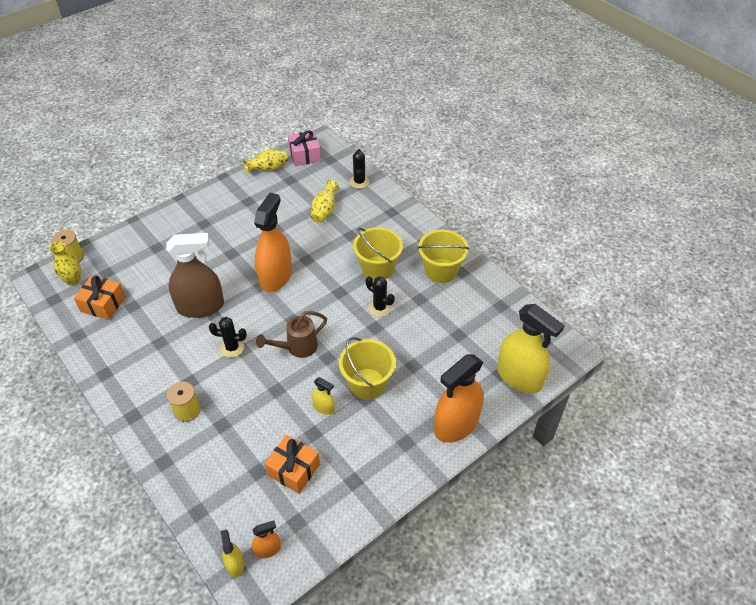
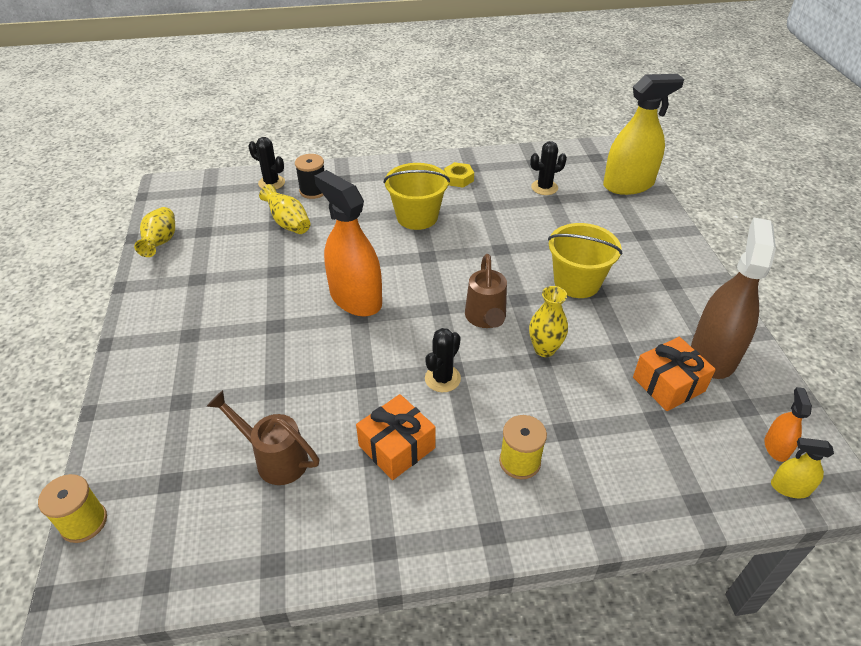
camera: 60 degrees left, 5 degrees down
yellow vase [49,241,81,286] -> yellow vase moved to [529,286,568,357]
orange gift [74,275,126,320] -> orange gift moved to [356,394,436,480]
brown spray bottle [166,233,224,318] -> brown spray bottle moved to [691,217,776,379]
pink gift [288,130,321,166] -> none
yellow spray bottle [312,377,335,415] -> none
black cactus [366,276,395,317] -> black cactus moved to [530,141,567,195]
yellow bucket [417,230,469,283] -> yellow nut [444,162,474,188]
orange spray bottle [434,354,484,443] -> none
none -> brown watering can [207,390,319,485]
none -> black spool [295,154,324,199]

